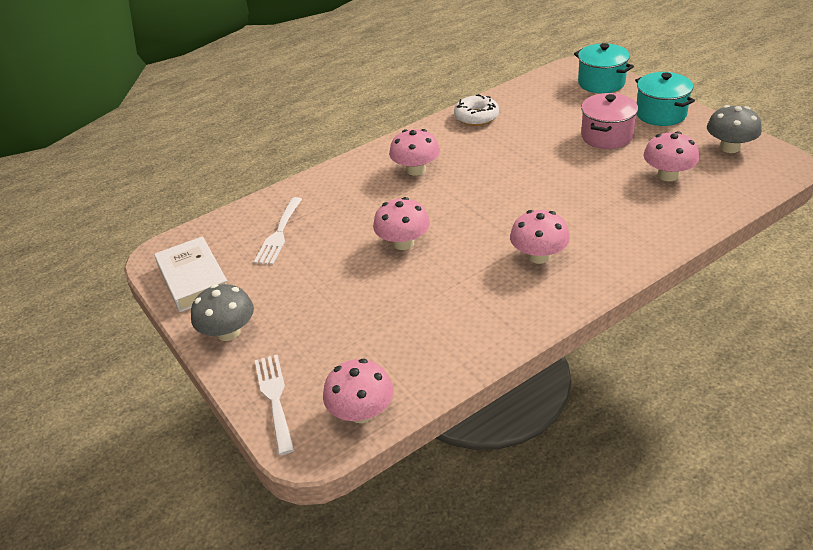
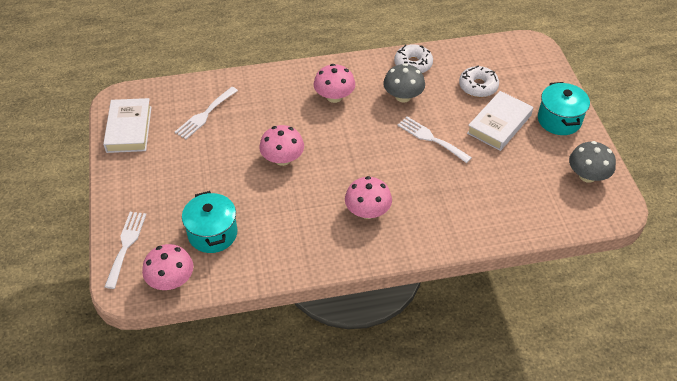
camera: 20 degrees right, 10 degrees up
grey mushroom [191,284,254,341] -> grey mushroom moved to [383,63,425,103]
turquoise pot [574,43,634,93] -> turquoise pot moved to [182,191,237,253]
pink pot [581,93,638,149] -> white book [467,91,533,151]
pink mushroom [643,131,699,181] -> none
none -> white fork [397,117,472,163]
none -> white donut [459,65,499,97]

